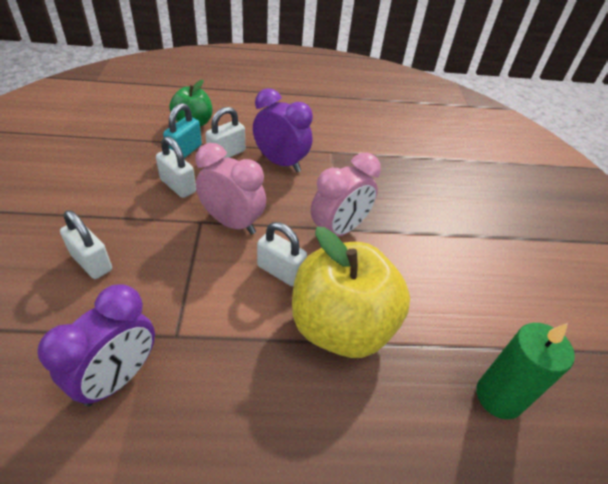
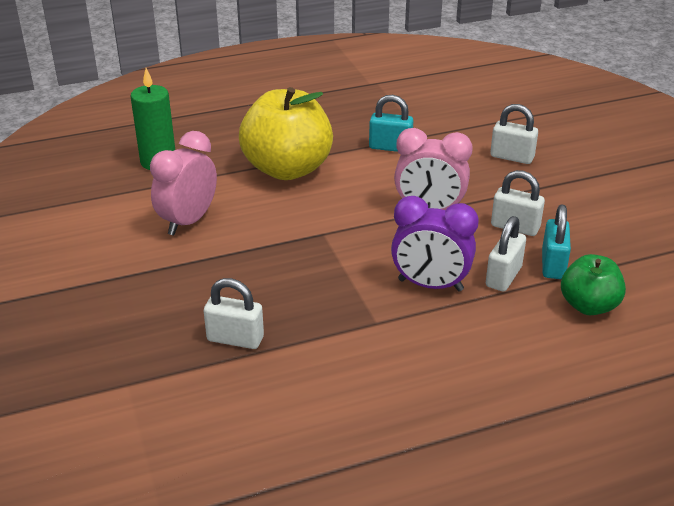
camera: 165 degrees right, 10 degrees down
purple clock [37,284,155,406] -> none
white padlock [257,222,307,287] -> white padlock moved to [204,278,264,349]
pink clock [311,153,381,237] -> pink clock moved to [150,131,217,236]
none -> turquoise padlock [369,95,413,152]

